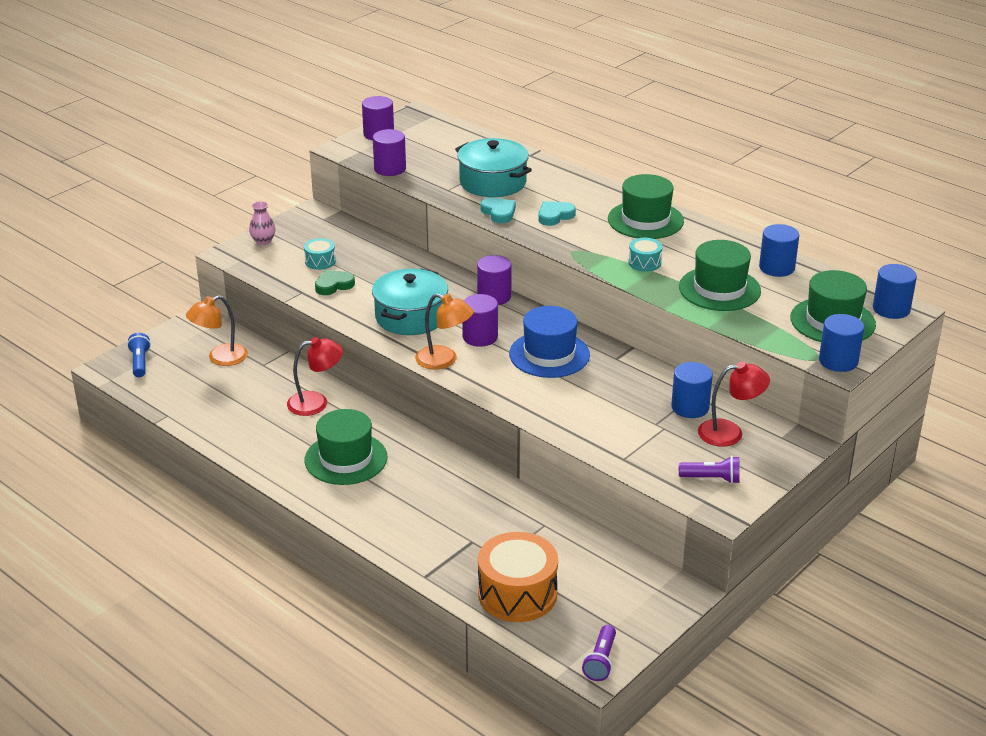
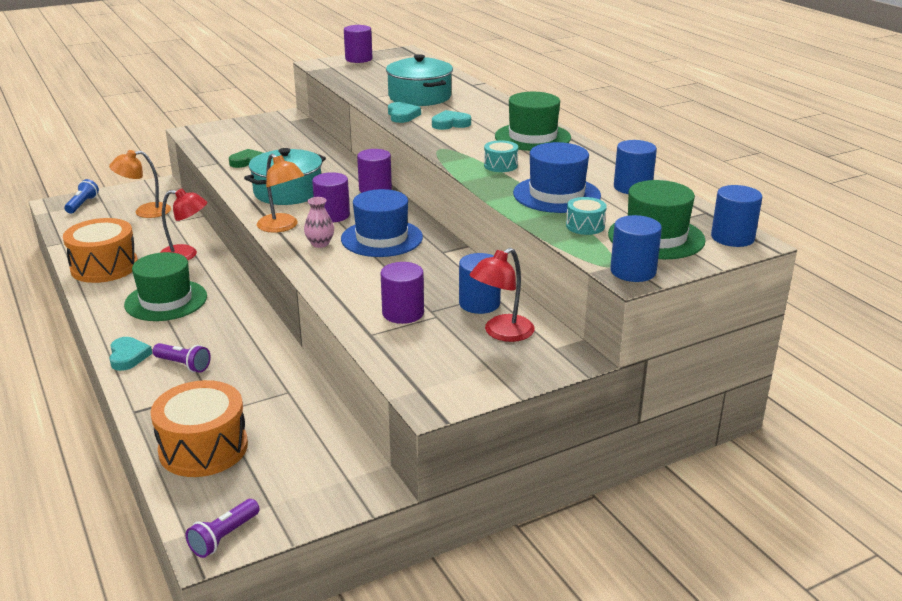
camera: 20 degrees right, 5 degrees down
pink vase [249,201,276,245] -> pink vase moved to [304,197,334,248]
turquoise drum [304,238,336,270] -> turquoise drum moved to [566,197,607,235]
purple cylinder [373,129,406,176] -> purple cylinder moved to [381,262,424,324]
green hat [679,240,761,311] -> blue hat [513,142,601,213]
purple flashlight [679,456,740,484] -> purple flashlight moved to [152,343,211,372]
red lamp [698,362,770,447] -> red lamp turned 120 degrees clockwise [469,248,535,342]
none -> orange drum [63,218,138,283]
none -> turquoise heart [109,337,152,371]

